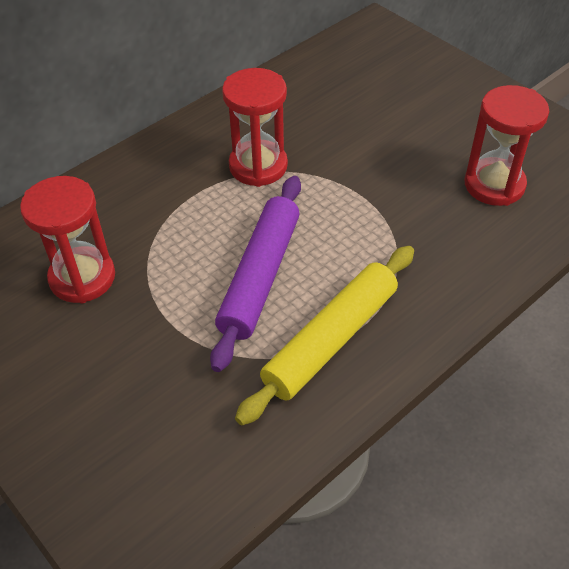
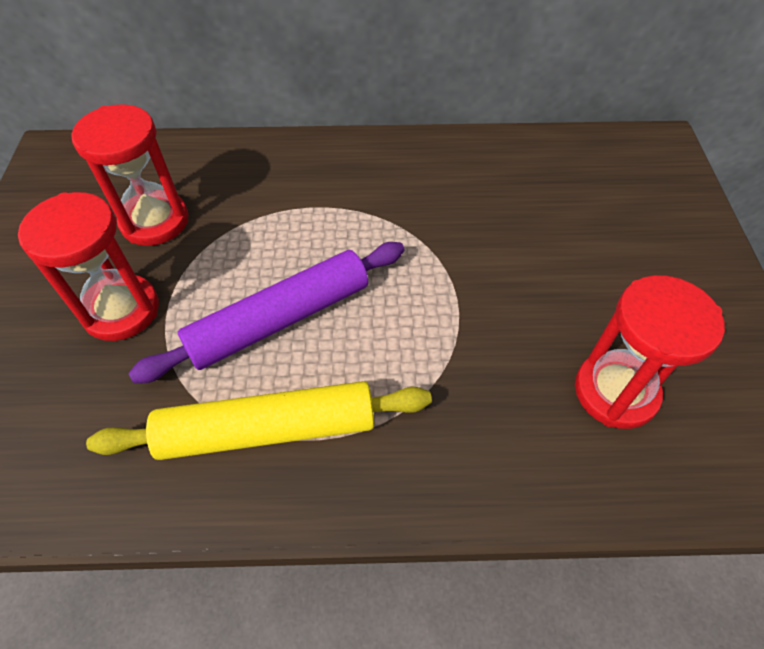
camera: 40 degrees right, 5 degrees up
red hourglass [222,68,288,187] -> red hourglass moved to [18,192,159,341]

